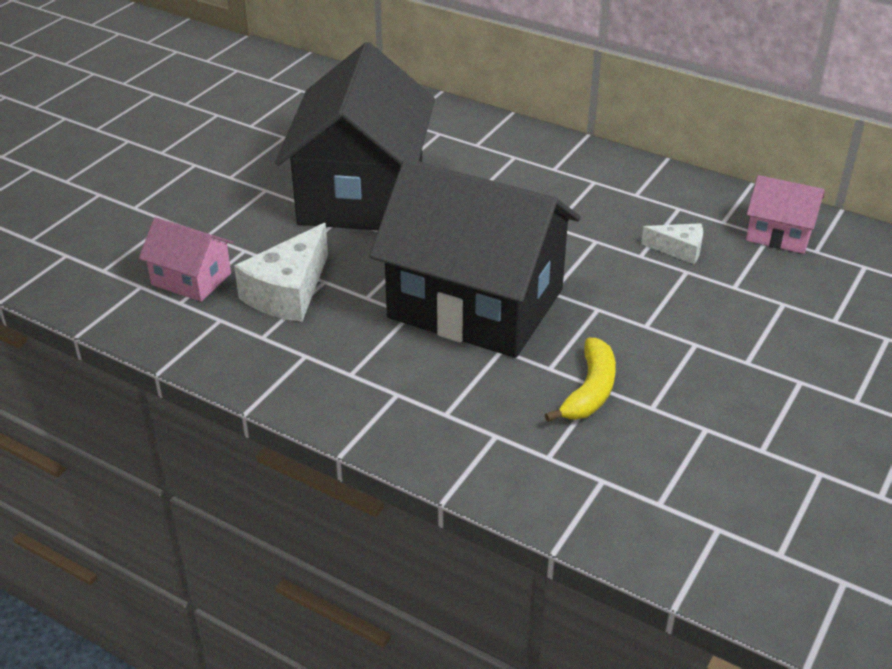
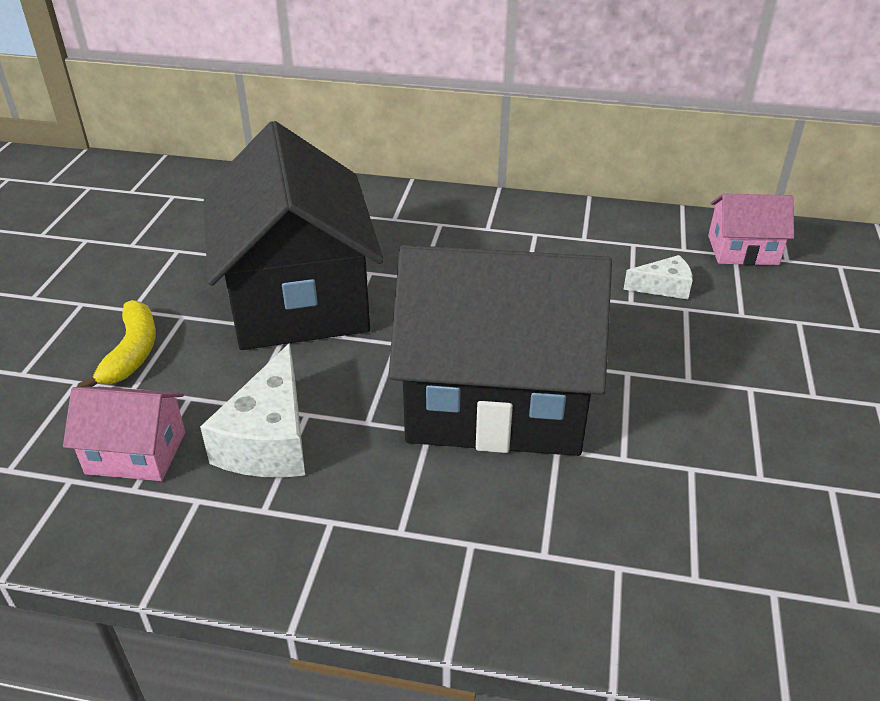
camera: 20 degrees left, 0 degrees up
yellow banana [545,338,616,422] -> yellow banana moved to [78,300,156,387]

